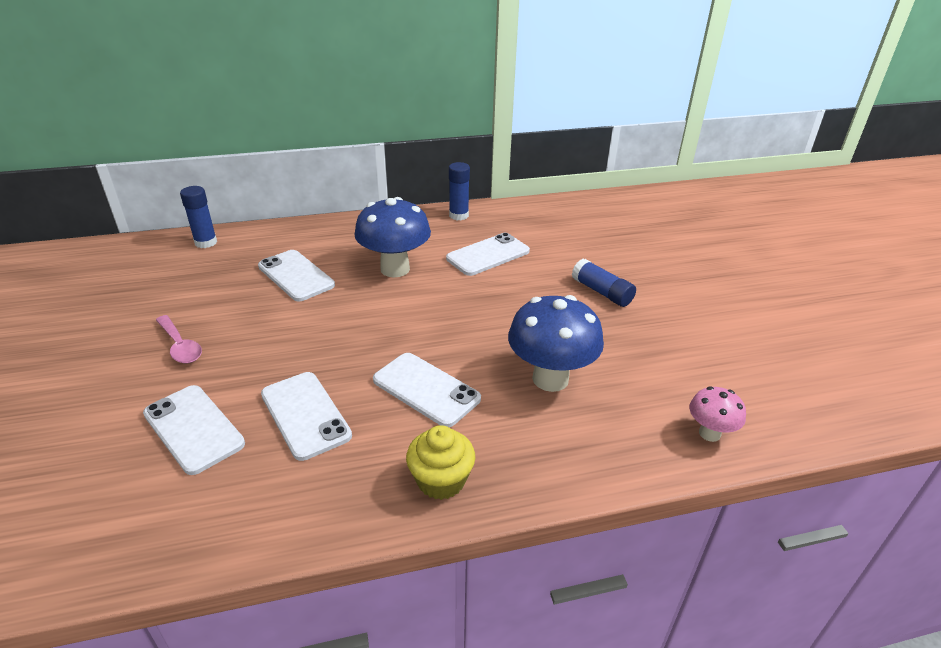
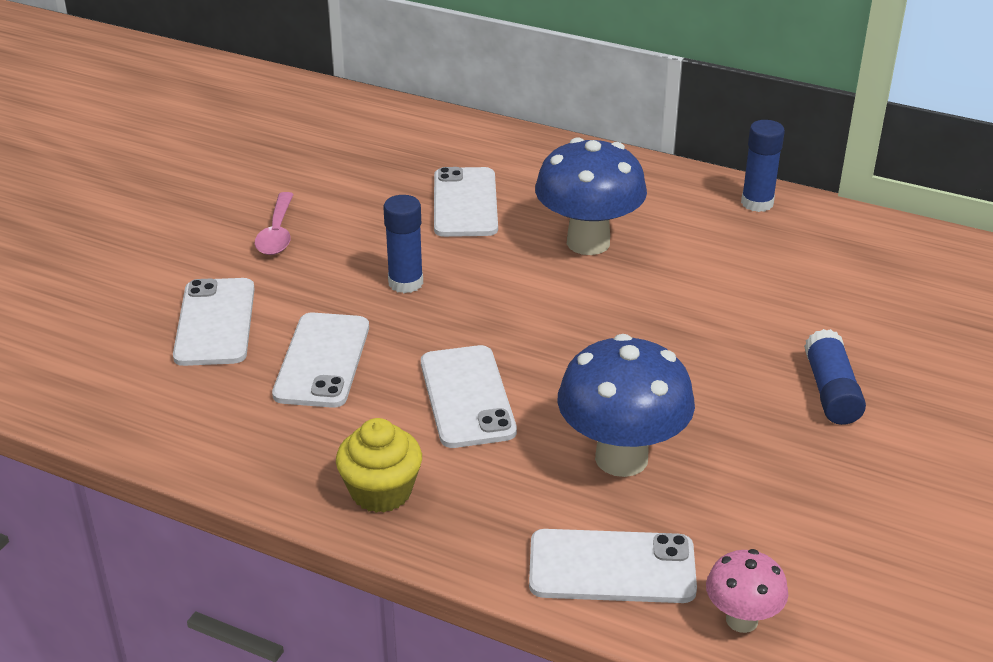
camera: 40 degrees right, 0 degrees up
blue glue stick [180,186,217,248] -> blue glue stick moved to [383,195,423,293]
white phone [446,233,530,276] -> white phone moved to [529,529,697,603]

